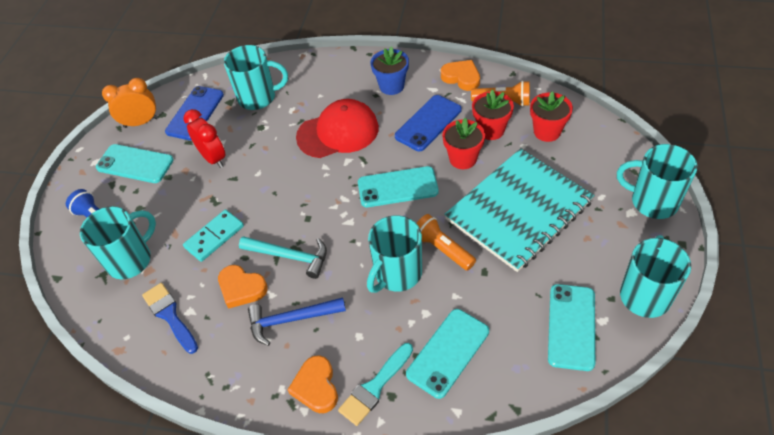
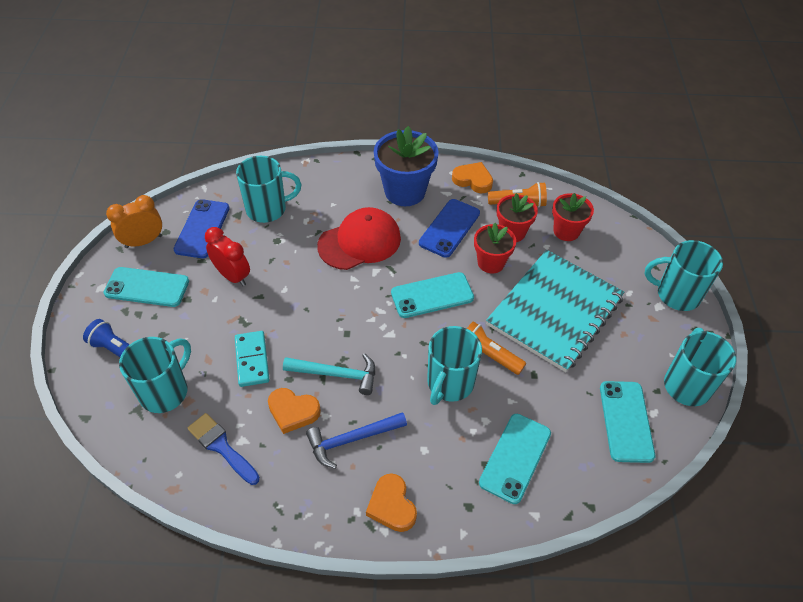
camera: 15 degrees left, 0 degrees up
turquoise domino [183,210,244,262] -> turquoise domino turned 45 degrees counterclockwise [235,331,269,387]
turquoise brush [338,343,413,426] -> none
blue flower pot [371,46,409,95] -> blue flower pot [374,126,439,206], size x1.63

